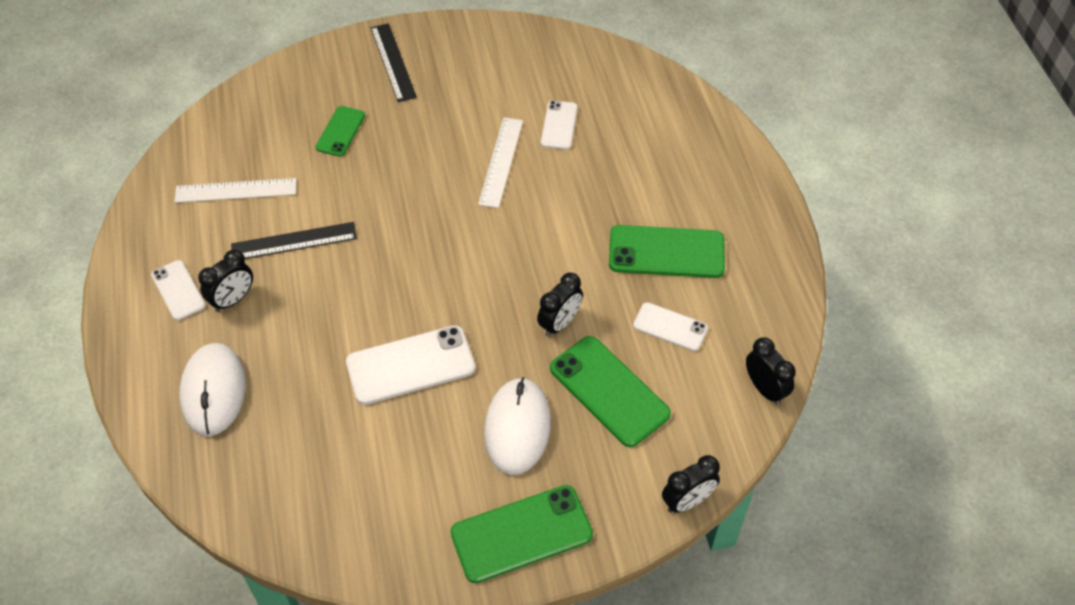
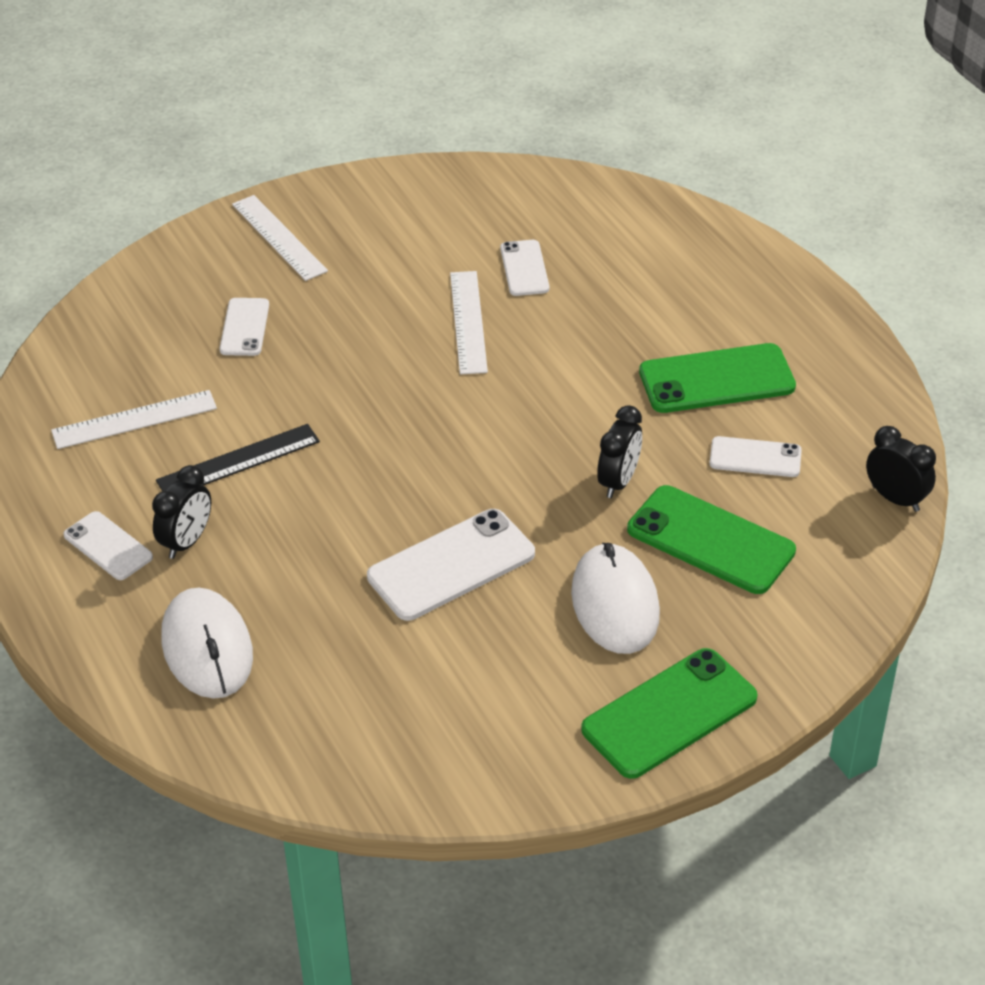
camera: 15 degrees left, 10 degrees down
green phone [315,106,365,157] -> white phone [220,298,269,356]
black ruler [371,23,417,102] -> white ruler [232,195,328,281]
black clock [662,455,720,513] -> none

